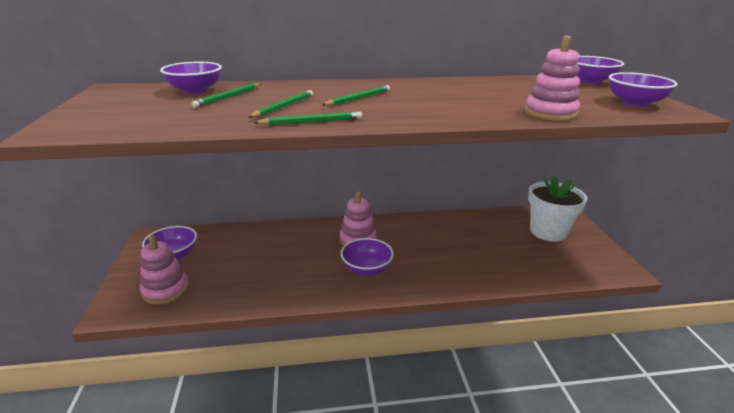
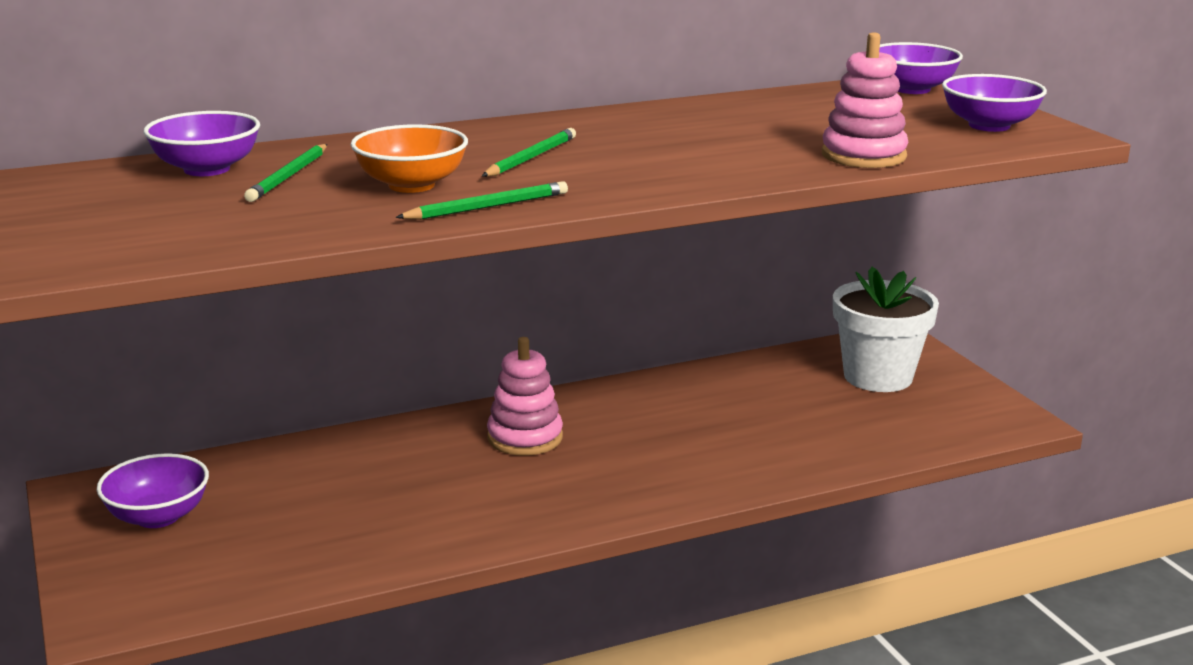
camera: 15 degrees left, 5 degrees down
pink stacking toy [140,236,189,305] -> none
green pencil [248,90,313,118] -> orange bowl [351,124,468,193]
purple bowl [341,238,394,276] -> none

